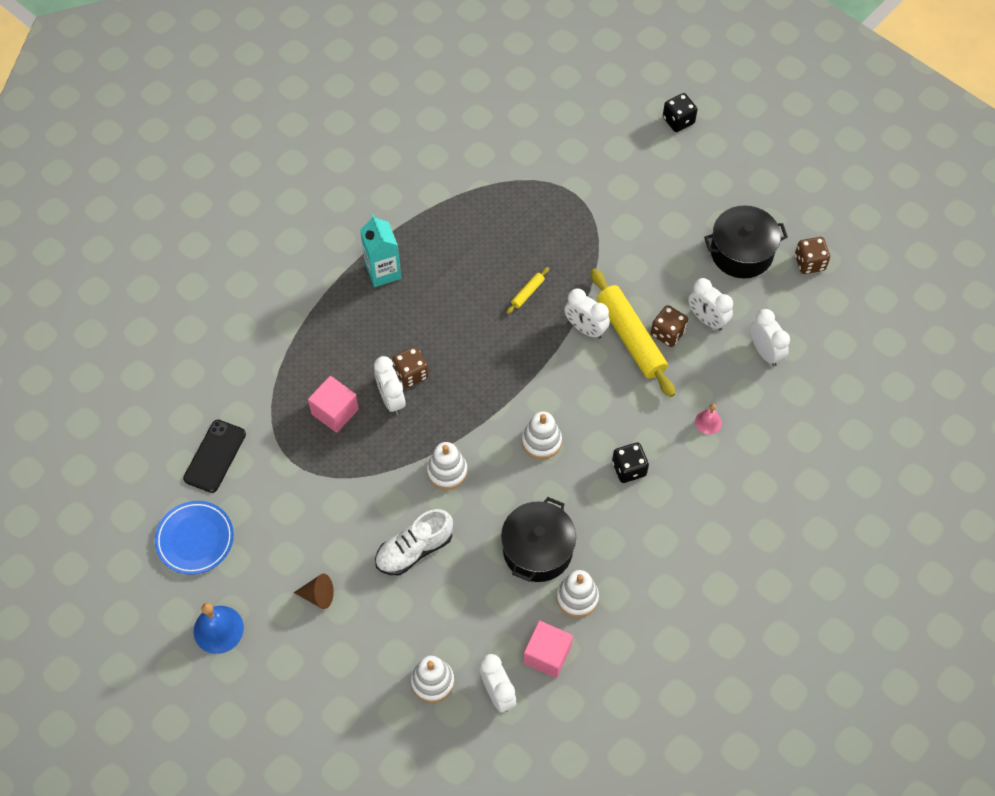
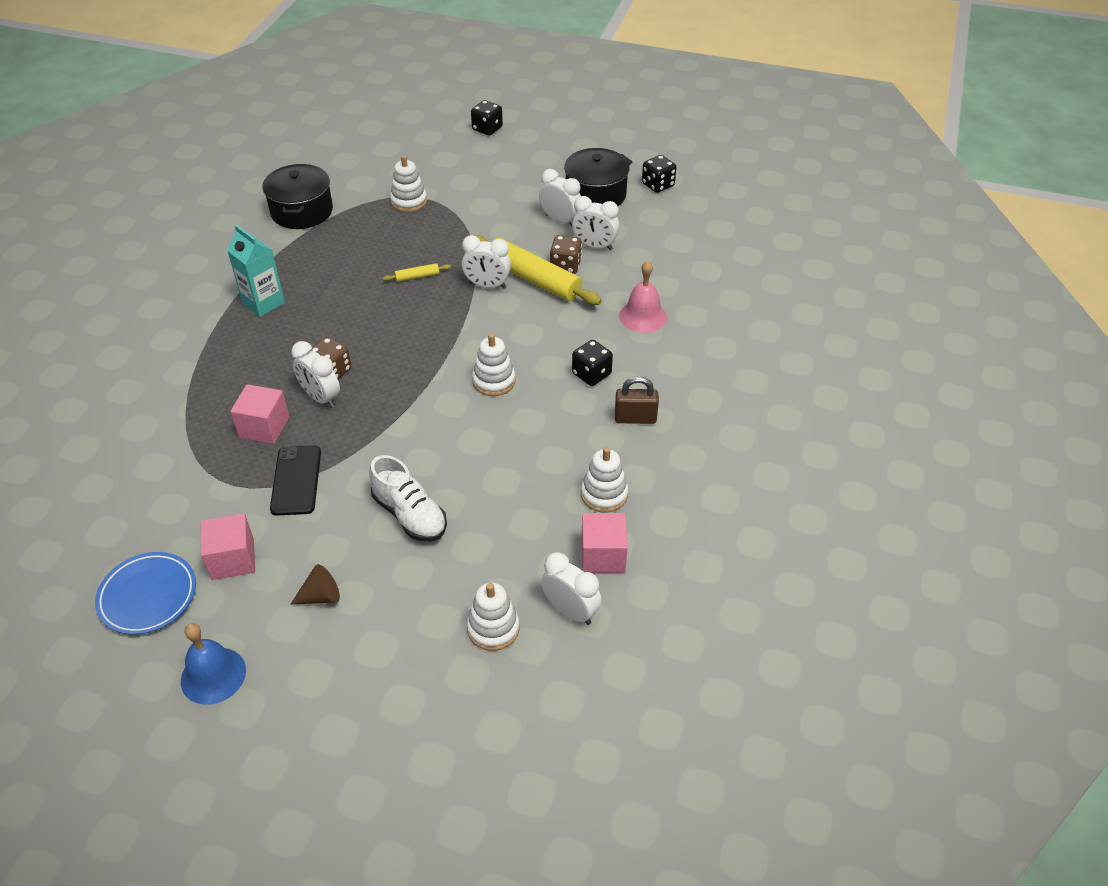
camera: 25 degrees left, 15 degrees down
black phone [183,420,246,493] -> black phone moved to [270,445,321,515]
white shoe [375,509,453,575] -> white shoe turned 75 degrees counterclockwise [369,455,447,541]
white stacking toy [427,442,467,490] -> white stacking toy moved to [390,155,427,212]
black pot [501,497,576,582] -> black pot moved to [262,164,333,229]
yellow rolling pin [506,267,549,314] -> yellow rolling pin turned 60 degrees clockwise [383,263,451,282]
pink bell [695,404,722,434] -> pink bell [619,260,667,333], size x1.74
white clock [750,309,790,366] -> white clock moved to [539,169,581,226]
brown dice [795,237,830,274] -> black dice [642,155,676,193]
none -> pink cube [201,514,255,580]
none -> brown padlock [615,376,659,424]

